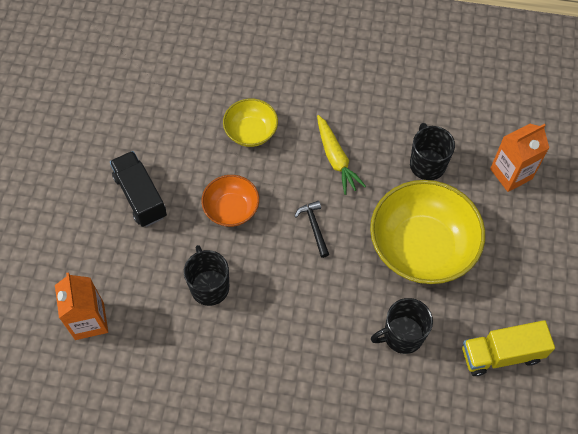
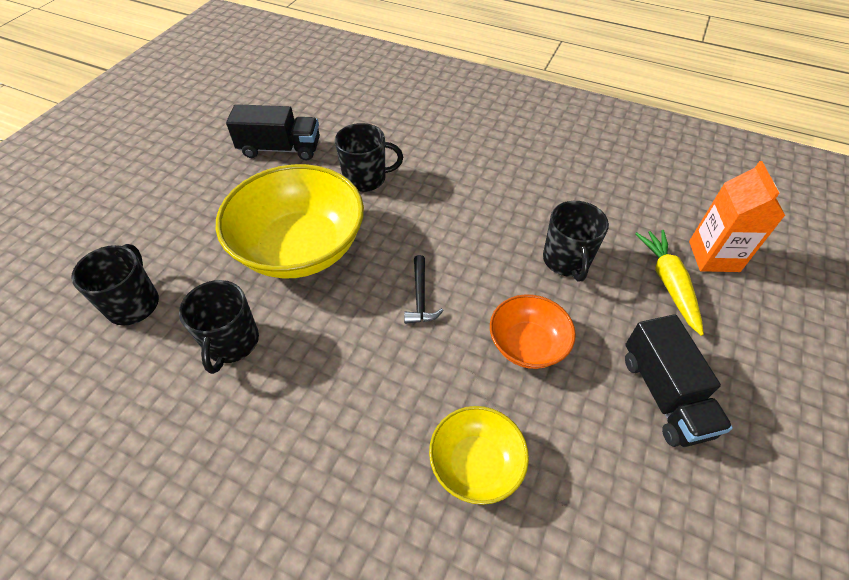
camera: 165 degrees left, 10 degrees down
yellow carrot [317,115,366,195] -> yellow carrot moved to [635,230,704,336]
yellow truck [462,320,555,376] -> black truck [226,104,320,161]
orange carton [490,124,549,192] -> black mug [71,244,159,326]

